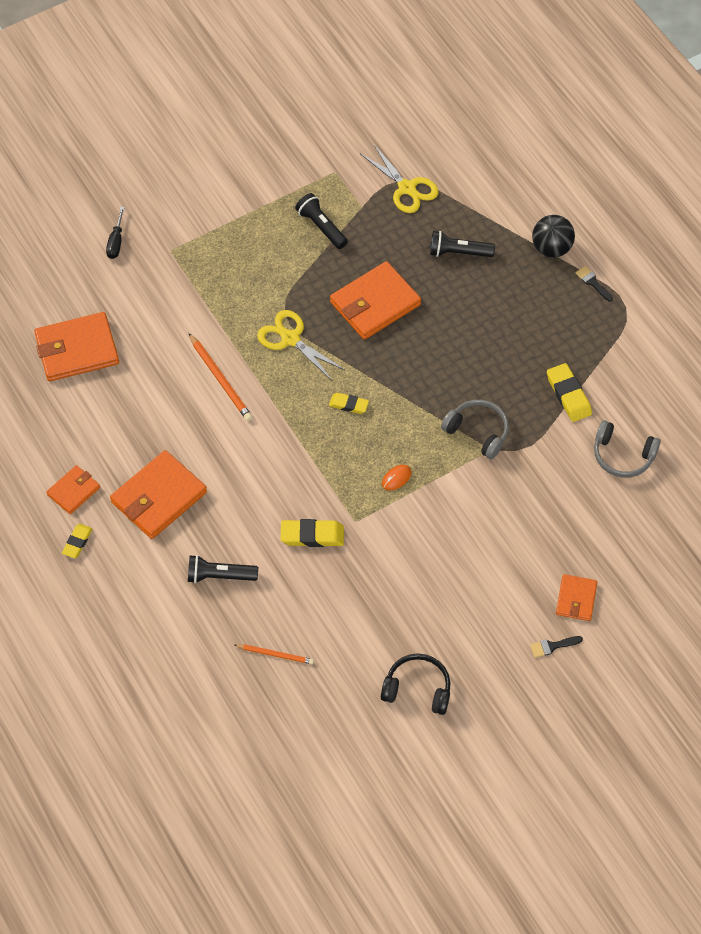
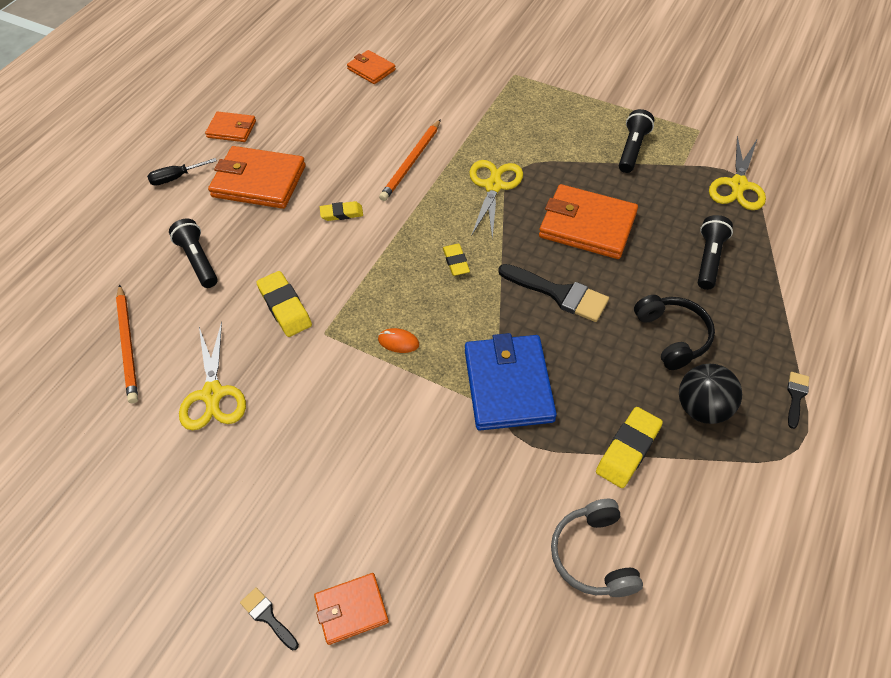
camera: 60 degrees right, 5 degrees down
orange wallet [34,312,119,381] -> orange wallet [347,50,396,84], size x0.55
yellow eraser [62,524,92,558] -> yellow eraser moved to [320,201,363,221]
black screwdriver [106,207,125,259] -> black screwdriver moved to [147,158,217,186]
orange pencil [235,644,314,664] -> orange pencil [116,284,138,403], size x1.59
black headphones [381,654,451,715] -> black headphones moved to [634,295,715,370]
black flashlight [430,231,495,257] -> black flashlight turned 45 degrees clockwise [698,215,733,290]
grey headphones [441,400,509,459] -> blue wallet [465,333,557,430]
black ball [532,215,575,258] -> black ball moved to [679,364,742,424]
none -> yellow scissors [179,322,246,430]
none -> black brush [498,264,609,322]

